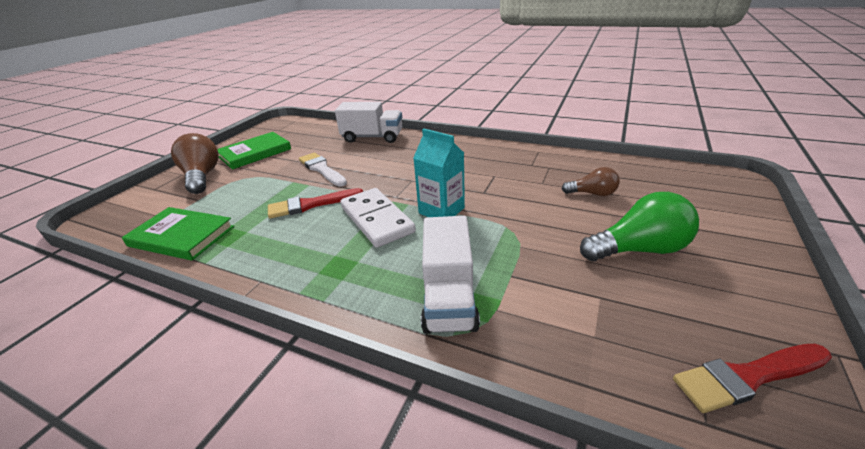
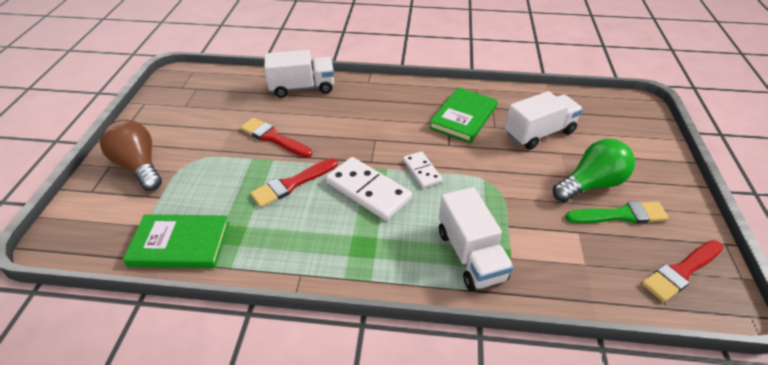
camera: 20 degrees left, 10 degrees up
green book [217,132,291,170] -> green book moved to [429,87,498,143]
white brush [299,152,347,187] -> red brush [240,118,312,158]
turquoise carton [413,128,465,217] -> white domino [403,151,443,188]
brown light bulb [561,167,620,196] -> white truck [505,91,583,150]
none -> green brush [565,201,669,224]

